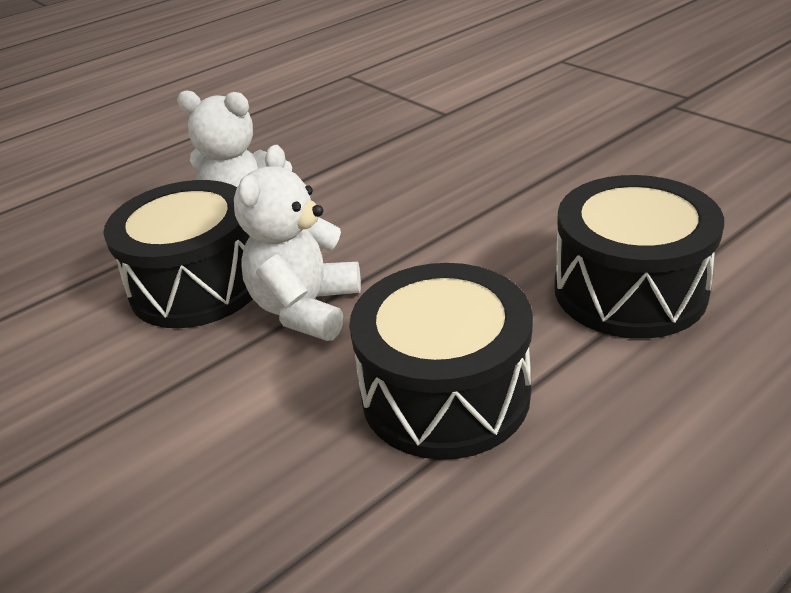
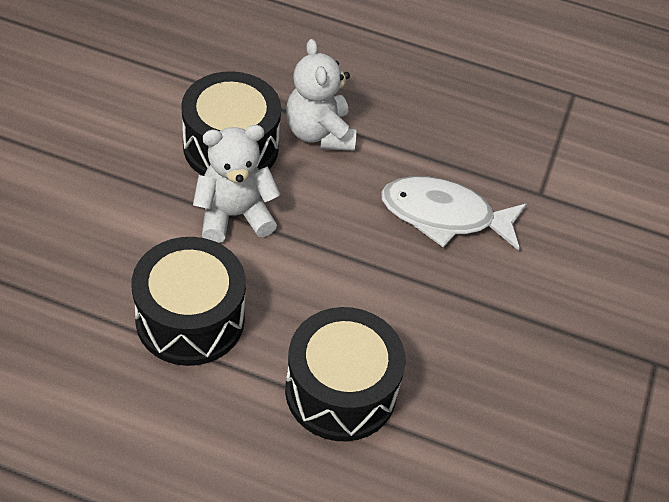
camera: 50 degrees right, 15 degrees up
none -> white fish [381,176,527,251]

